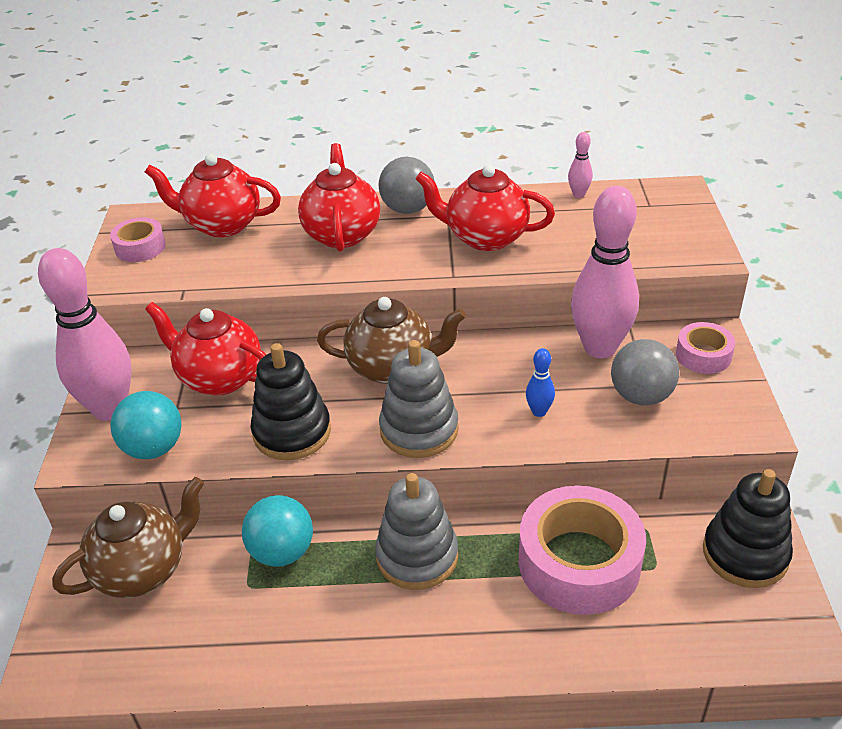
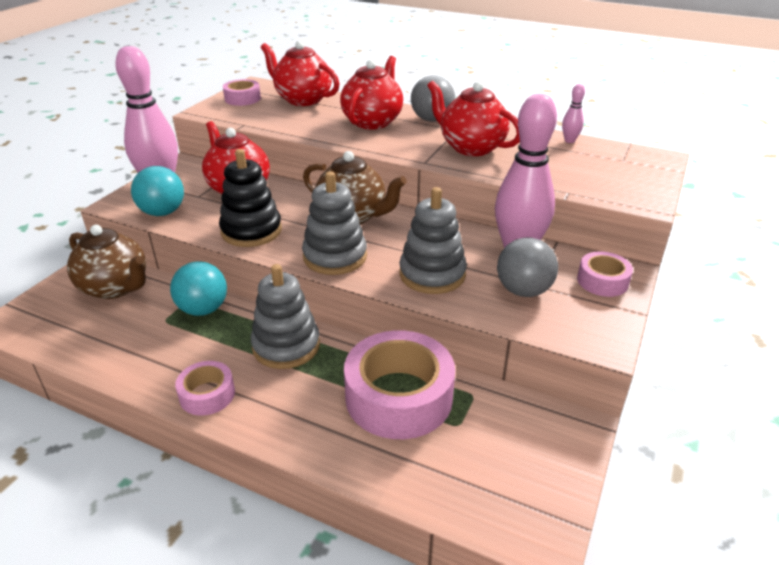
camera: 25 degrees right, 5 degrees down
brown teapot [52,477,204,598] -> brown teapot turned 45 degrees clockwise [67,225,146,299]
blue bowling pin [526,348,555,417] -> grey stacking toy [399,187,467,294]
black stacking toy [703,469,793,588] -> none
none -> pink tape [175,361,235,416]

